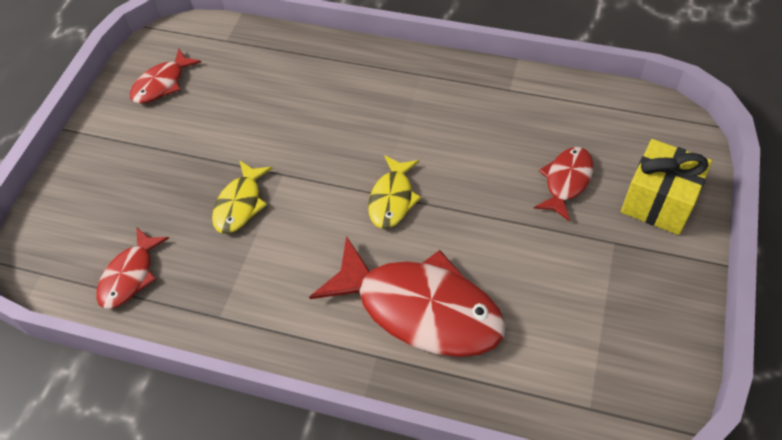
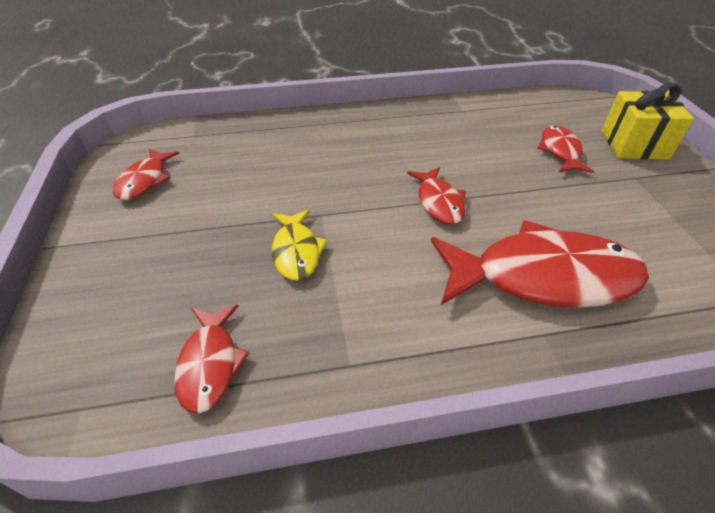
camera: 30 degrees left, 10 degrees down
yellow fish [368,155,422,229] -> red fish [407,167,466,224]

